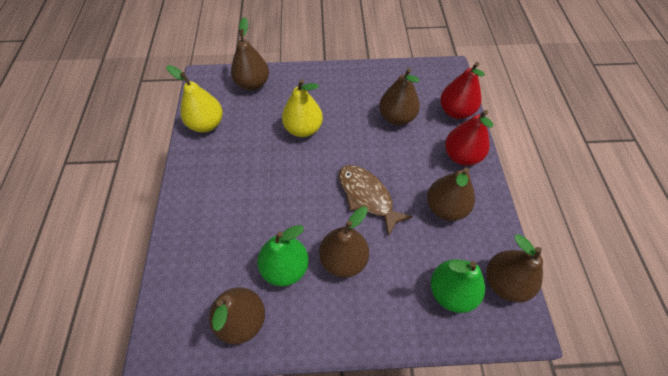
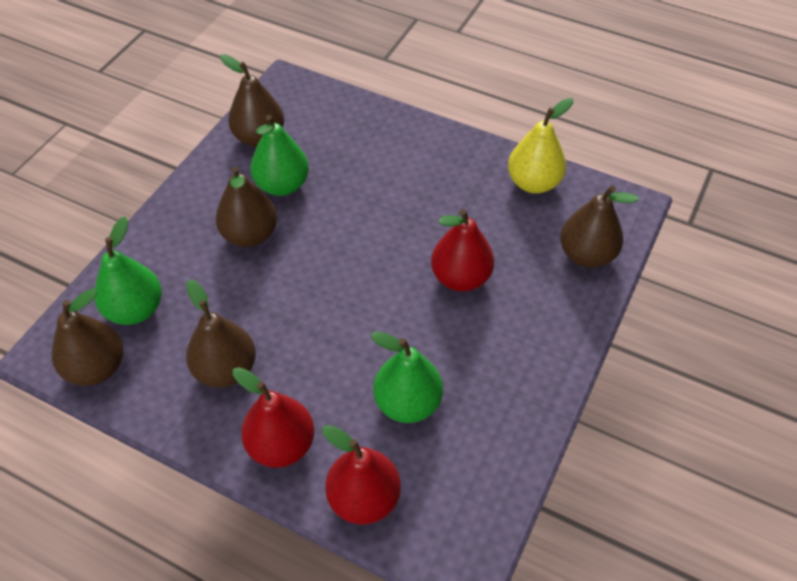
camera: 120 degrees right, 5 degrees down
yellow pear [282,79,323,137] -> red pear [431,209,494,292]
brown fish [339,165,413,237] -> none
brown pear [379,68,420,125] -> green pear [371,331,443,423]

